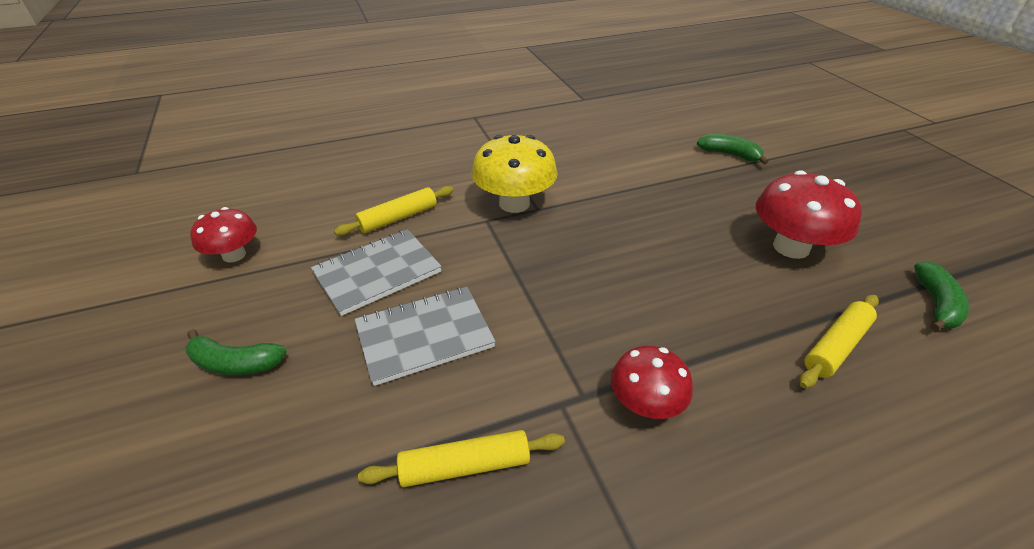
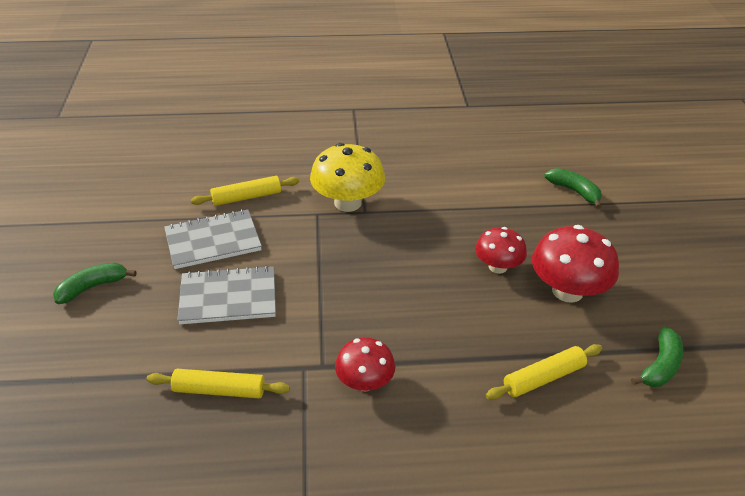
camera: 15 degrees right, 0 degrees up
green banana [186,329,287,376] -> green banana turned 120 degrees clockwise [53,263,136,304]
red mushroom [190,207,257,262] -> red mushroom moved to [475,227,527,274]

